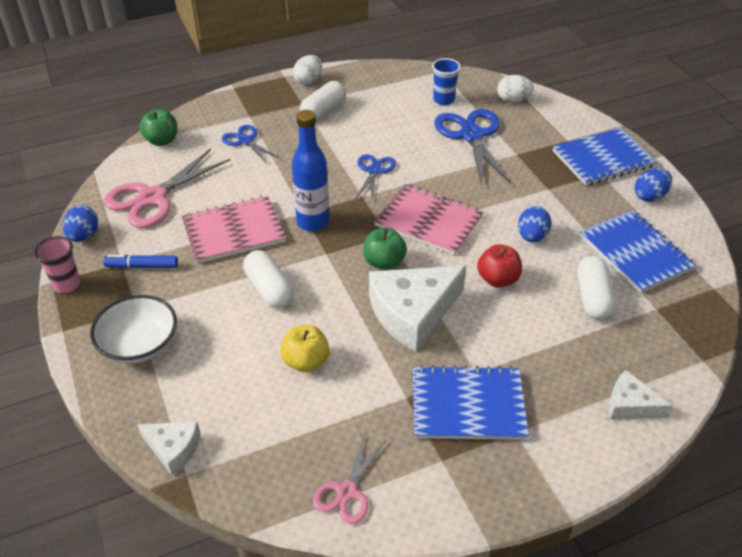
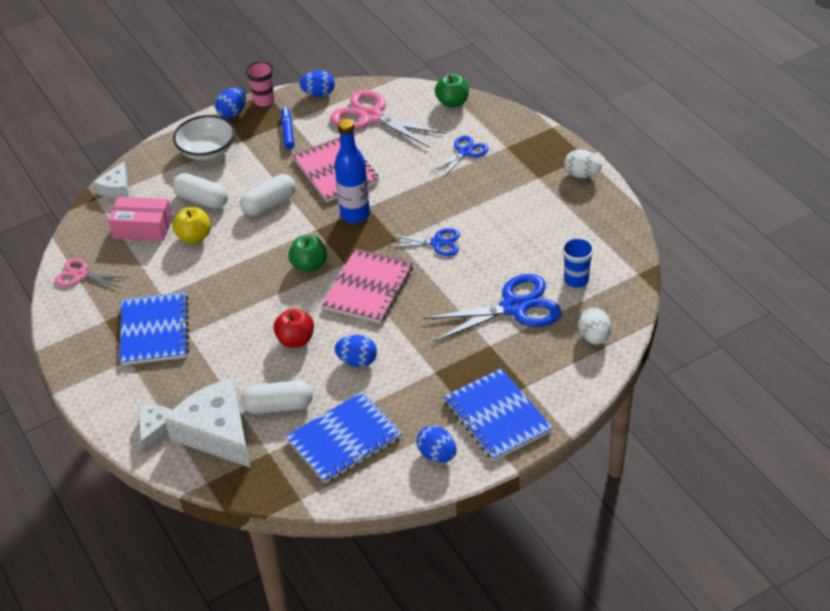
camera: 85 degrees right, 0 degrees up
white capsule [300,81,346,121] -> white capsule moved to [172,173,228,209]
white cheese [369,266,466,352] -> white cheese moved to [165,378,250,468]
none -> pink box [108,197,172,241]
none -> blue egg [215,88,246,118]

